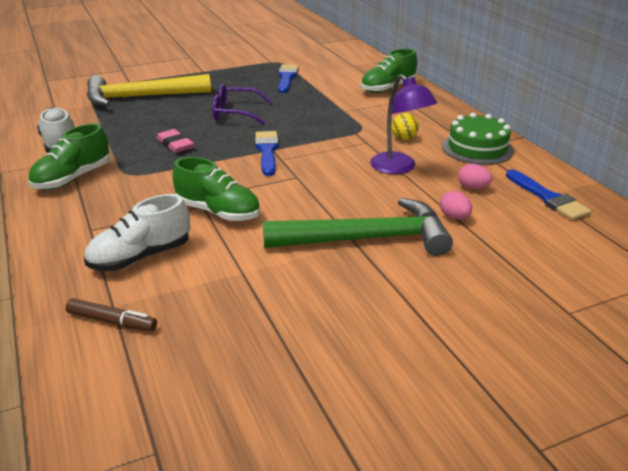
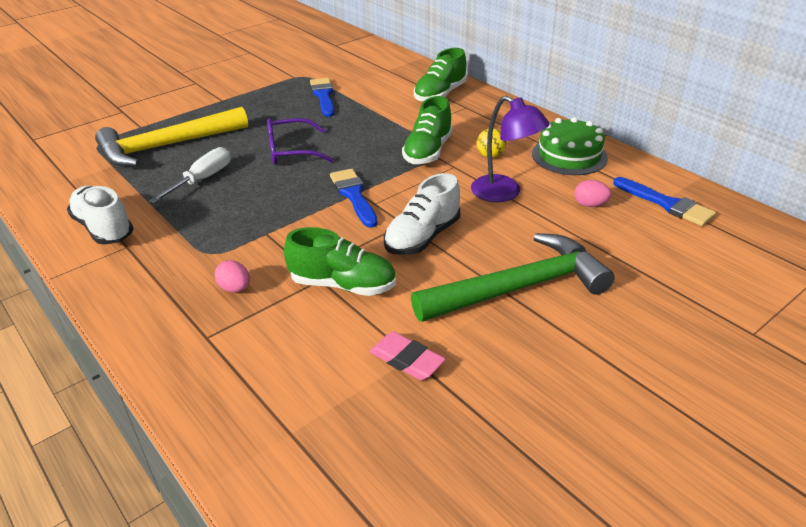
camera: 15 degrees left, 5 degrees up
green shoe [28,124,110,190] -> green shoe moved to [402,96,452,164]
brown marker [65,298,157,331] -> none
white shoe [84,194,190,271] -> white shoe moved to [384,173,460,255]
pink eraser [156,129,194,153] -> pink eraser moved to [369,332,446,380]
pink egg [440,191,472,219] -> pink egg moved to [215,260,250,293]
none -> white screwdriver [149,147,231,204]

